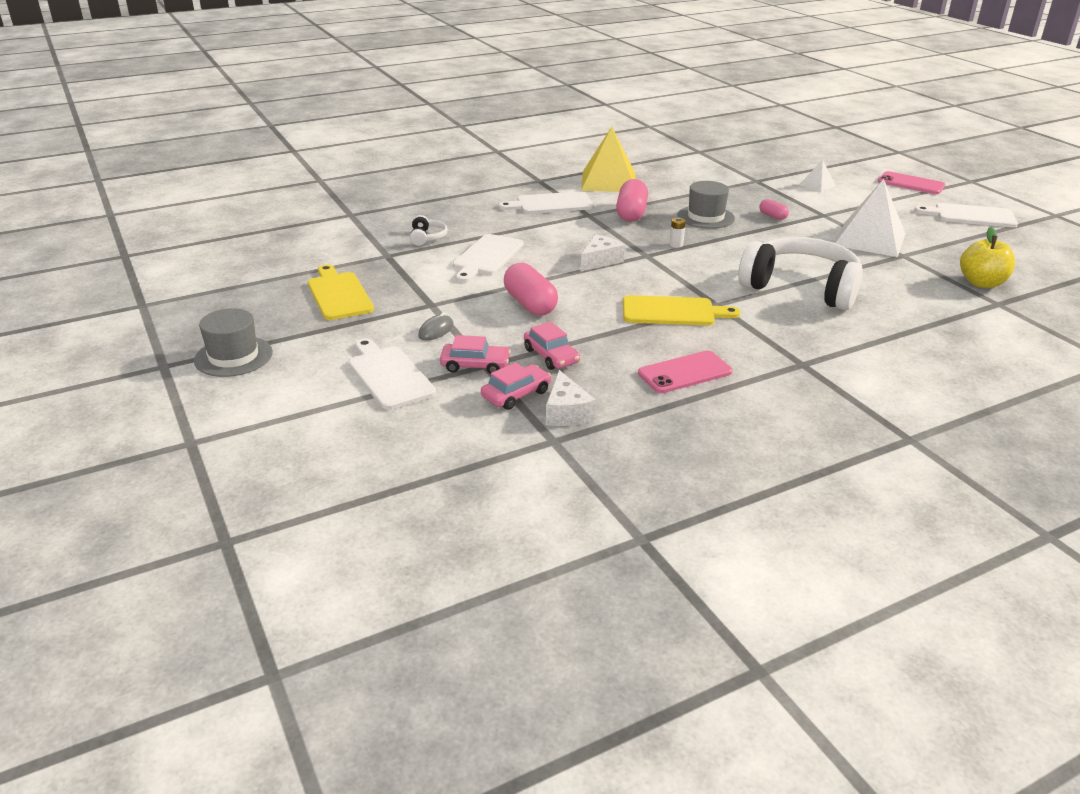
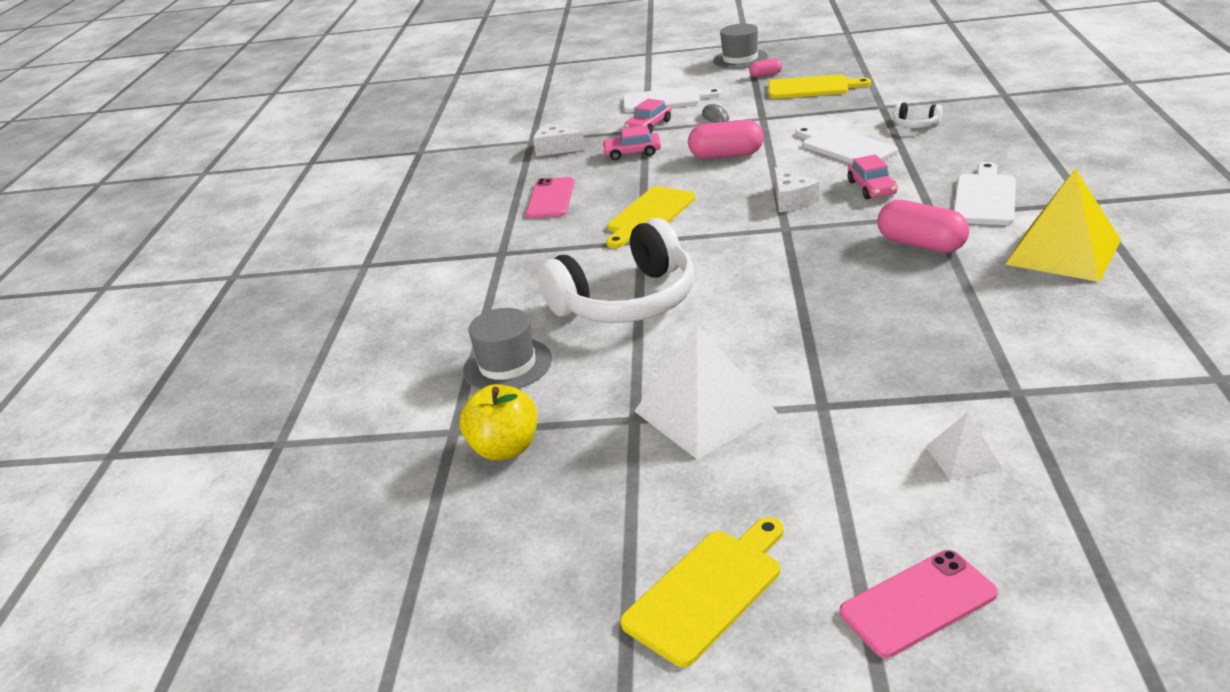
camera: 125 degrees right, 0 degrees up
pink car [481,362,551,410] -> pink car moved to [848,154,898,199]
white battery [669,217,686,248] -> none
grey hat [677,181,735,229] -> grey hat moved to [463,308,552,390]
pink capsule [759,199,789,220] -> pink capsule moved to [749,58,782,77]
white cutting board [915,203,1018,228] -> yellow cutting board [620,517,783,667]

